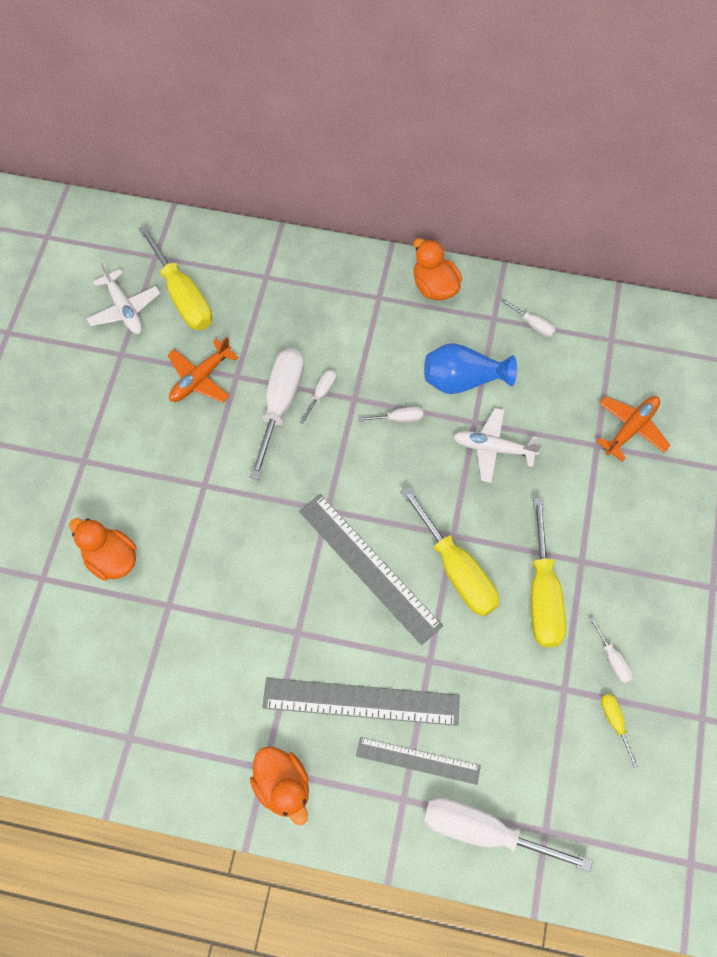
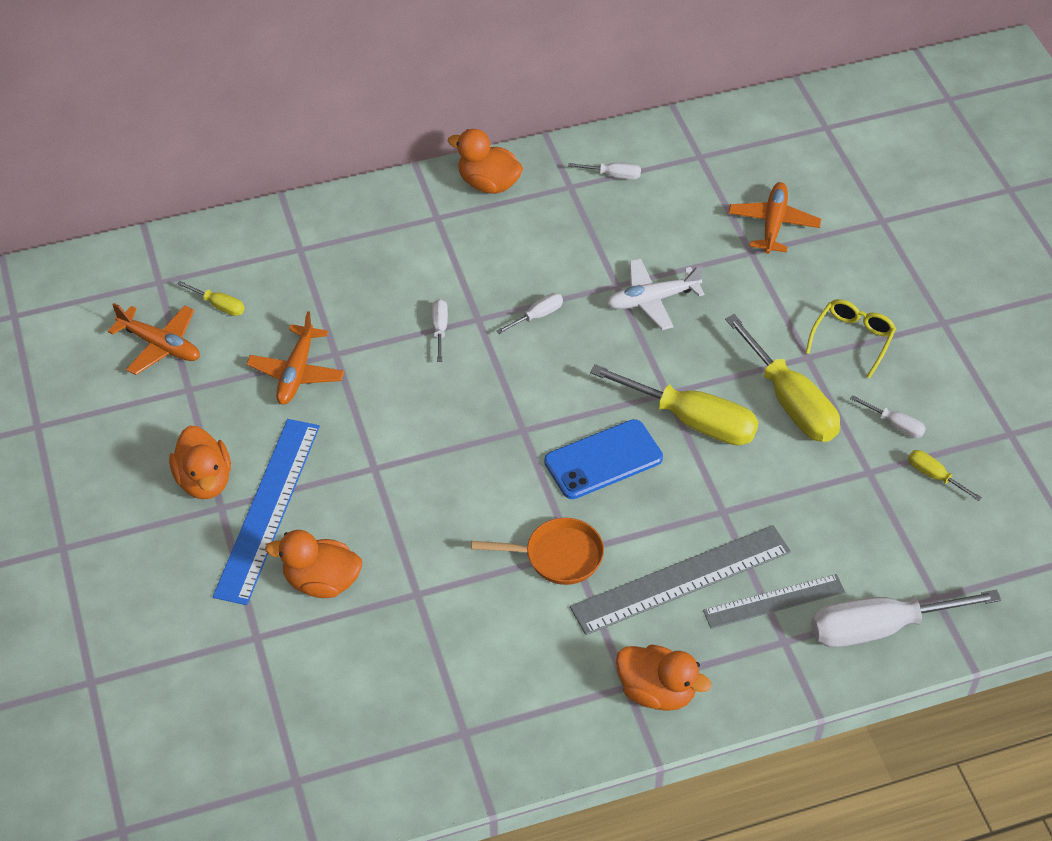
camera: 30 degrees left, 15 degrees down
white plane [86,264,160,334] -> orange plane [108,303,200,375]
yellow screwdriver [139,225,212,330] -> yellow screwdriver [177,281,245,316], size x0.46
white screwdriver [250,349,304,480] -> none
grey ruler [299,494,443,645] -> blue phone [544,419,663,499]
blue vase [424,343,517,394] -> none
none -> orange duck [169,426,231,499]
none -> blue ruler [213,419,320,605]
none -> orange pan [471,518,604,585]
none -> yellow glasses [806,299,896,378]

